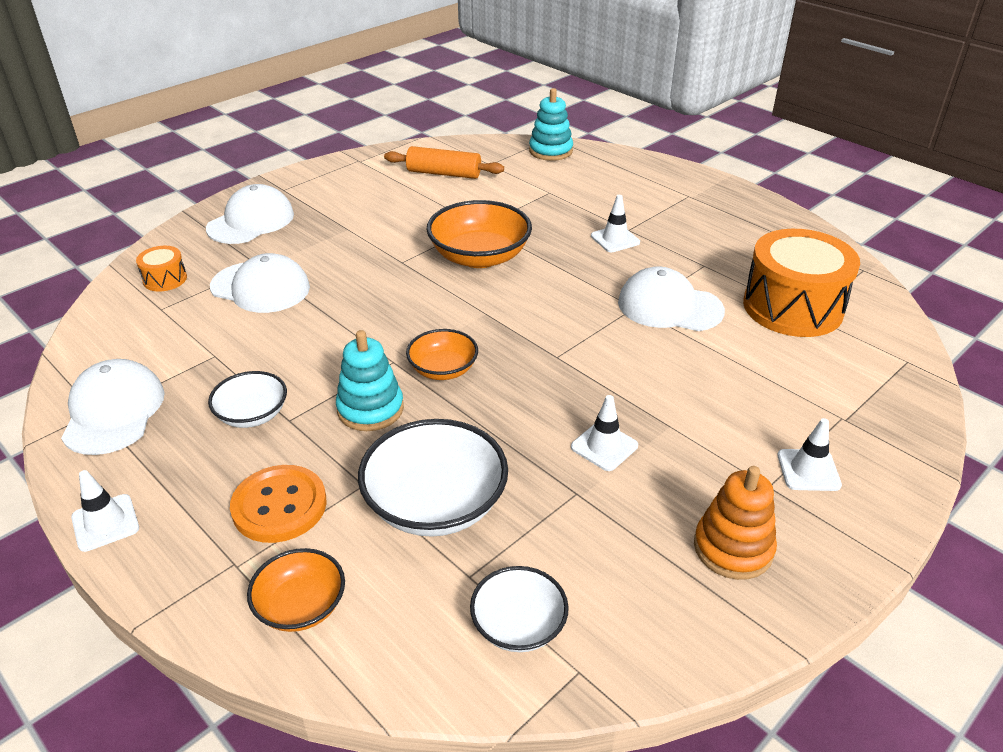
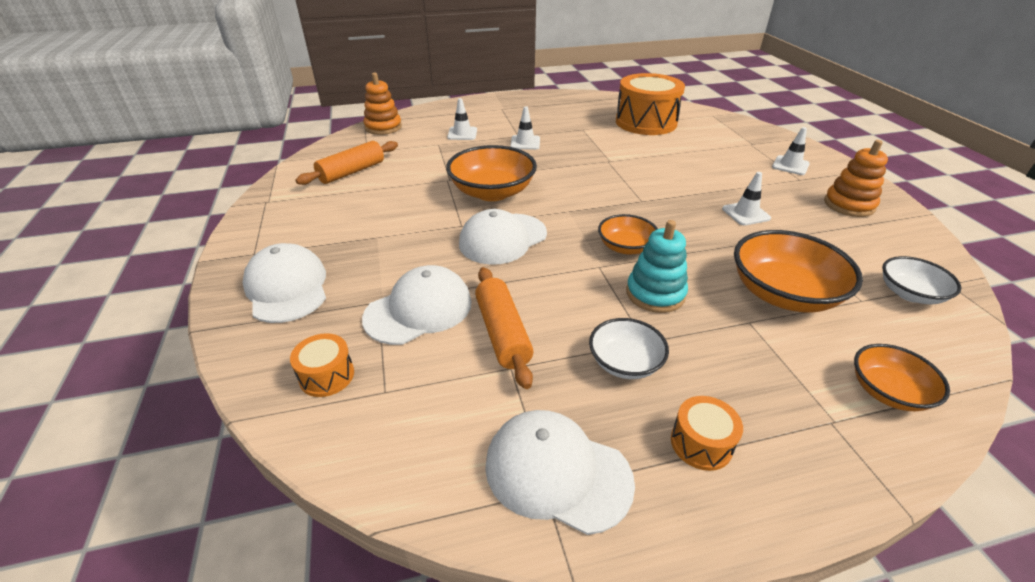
camera: 60 degrees left, 0 degrees up
white traffic cone [71,470,139,552] -> white traffic cone moved to [447,98,477,140]
orange button [230,465,327,543] -> none
white bowl [358,419,508,537] -> orange bowl [734,230,863,313]
turquoise stacking toy [529,88,573,161] -> orange stacking toy [364,72,402,135]
white cap [618,266,725,331] -> white cap moved to [459,209,547,265]
none -> orange rolling pin [475,267,533,389]
none -> orange drum [671,396,743,471]

